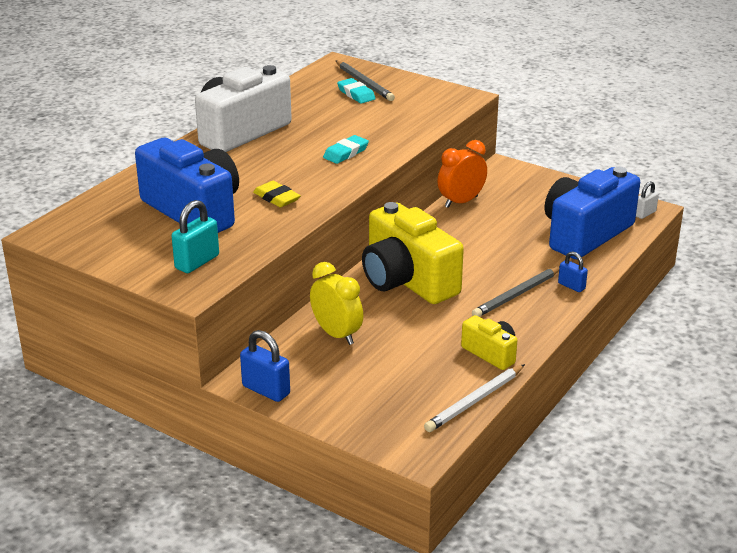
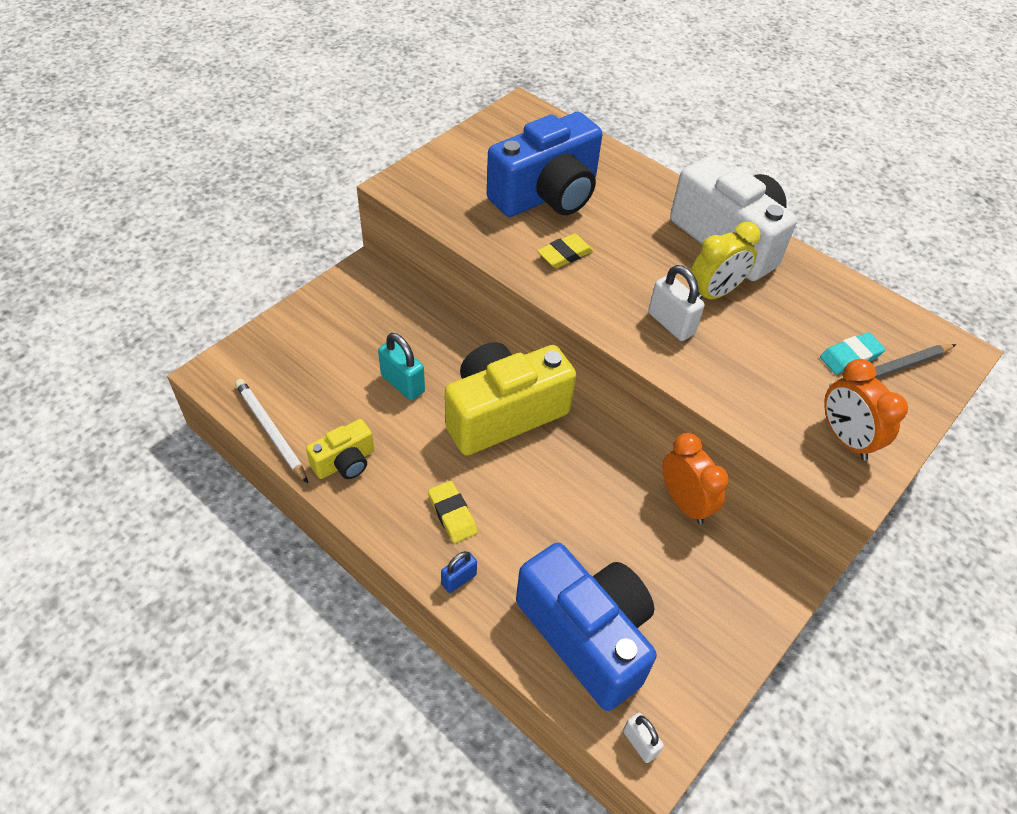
camera: 95 degrees right, 20 degrees up
turquoise padlock [172,200,219,273] -> turquoise padlock moved to [378,333,425,400]
blue padlock [240,330,290,402] -> none
yellow clock [310,262,363,345] -> yellow clock moved to [690,222,761,299]
turquoise eraser [323,135,369,164] -> white padlock [648,265,705,341]
grey pencil [472,267,559,317] -> yellow eraser [428,481,478,543]
none -> orange clock [824,359,908,460]

